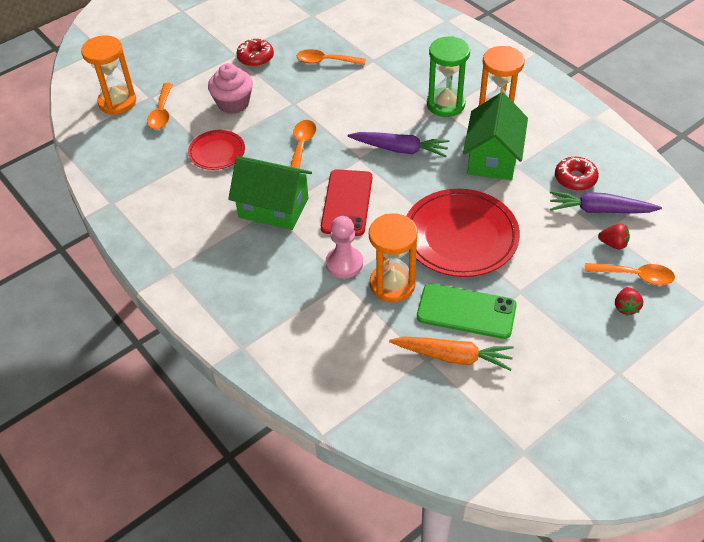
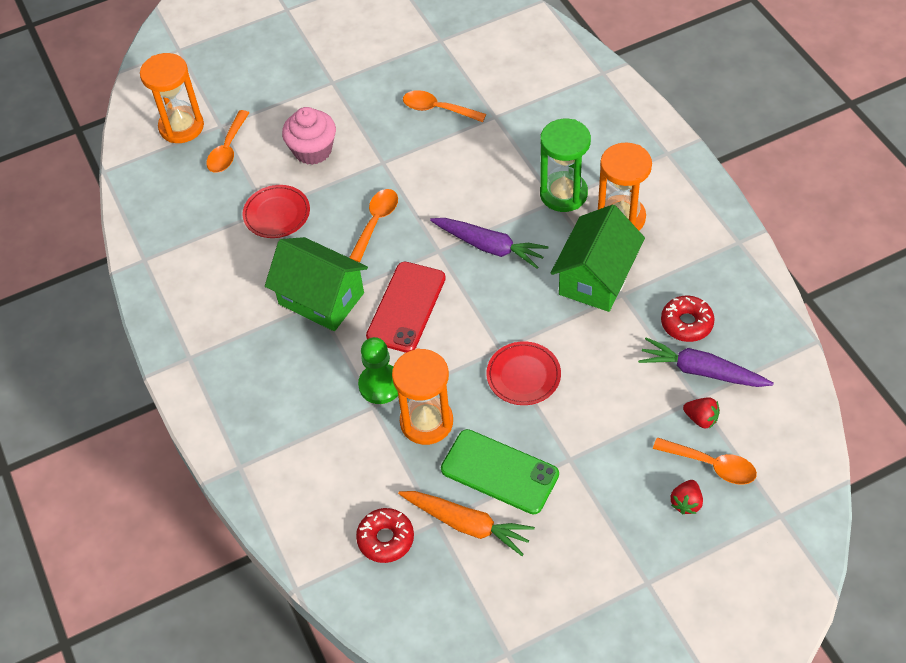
camera: 15 degrees right, 5 degrees up
red donut [236,38,274,67] -> red donut moved to [356,508,414,563]
pink pawn [326,216,363,278] -> green pawn [358,337,398,404]
red plate [406,189,520,277] -> red plate [487,341,561,405], size x0.54

